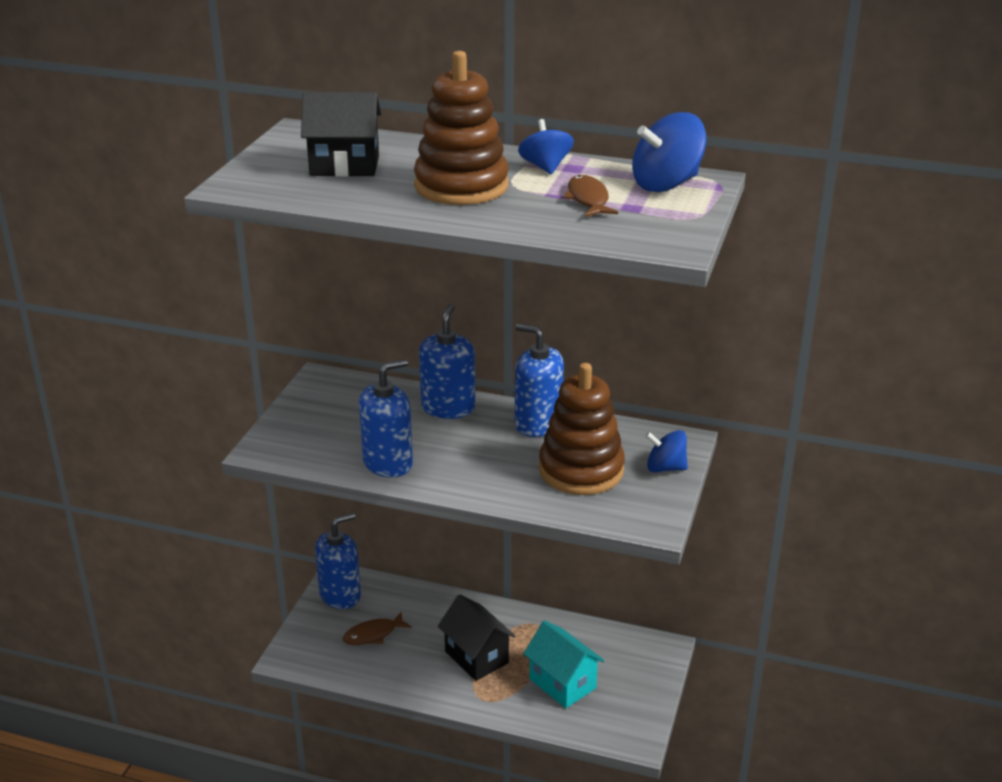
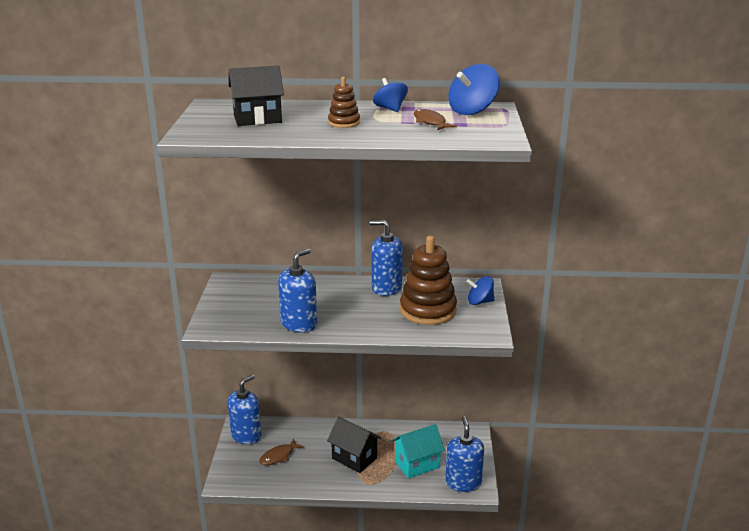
camera: 15 degrees left, 5 degrees down
brown stacking toy [414,51,508,205] -> brown stacking toy [328,77,360,128], size x0.51
blue soap dispenser [419,304,475,419] -> blue soap dispenser moved to [445,416,484,492]
turquoise house [523,620,604,708] -> turquoise house turned 60 degrees counterclockwise [391,424,445,478]

